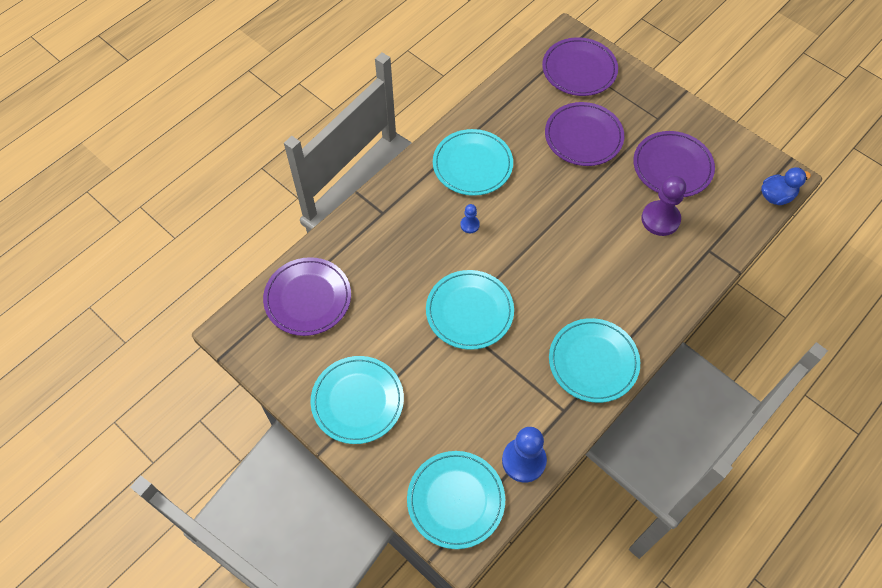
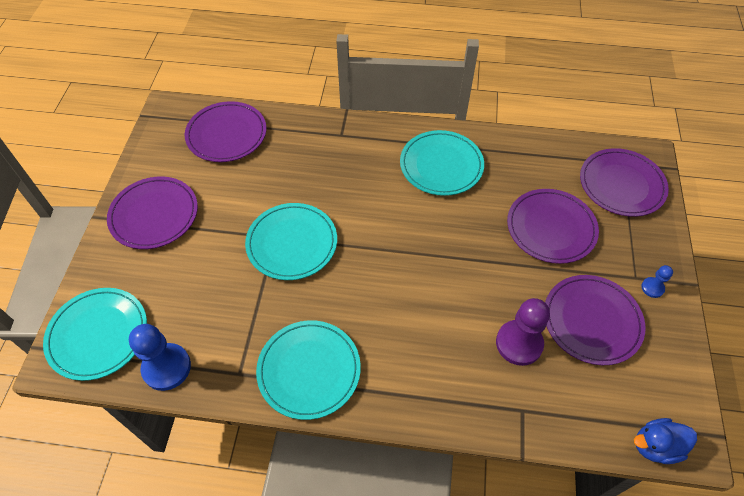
camera: 55 degrees right, 5 degrees down
turquoise plate [311,356,404,444] -> purple plate [107,177,198,249]
blue pawn [460,204,480,233] -> blue pawn moved to [641,265,673,298]
blue duck [761,167,811,205] -> blue duck turned 135 degrees clockwise [634,418,697,464]

